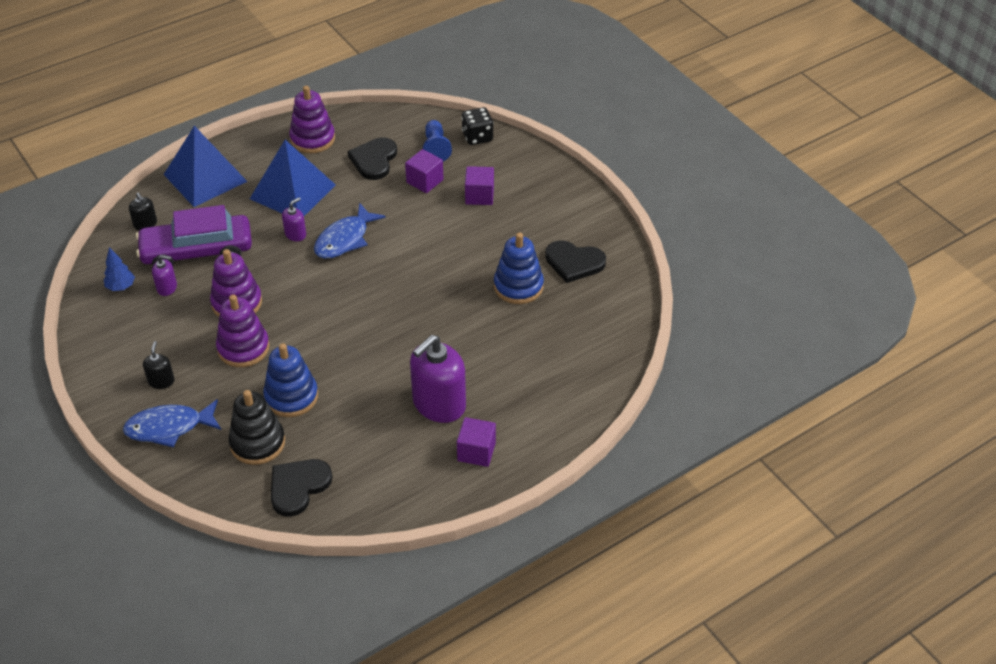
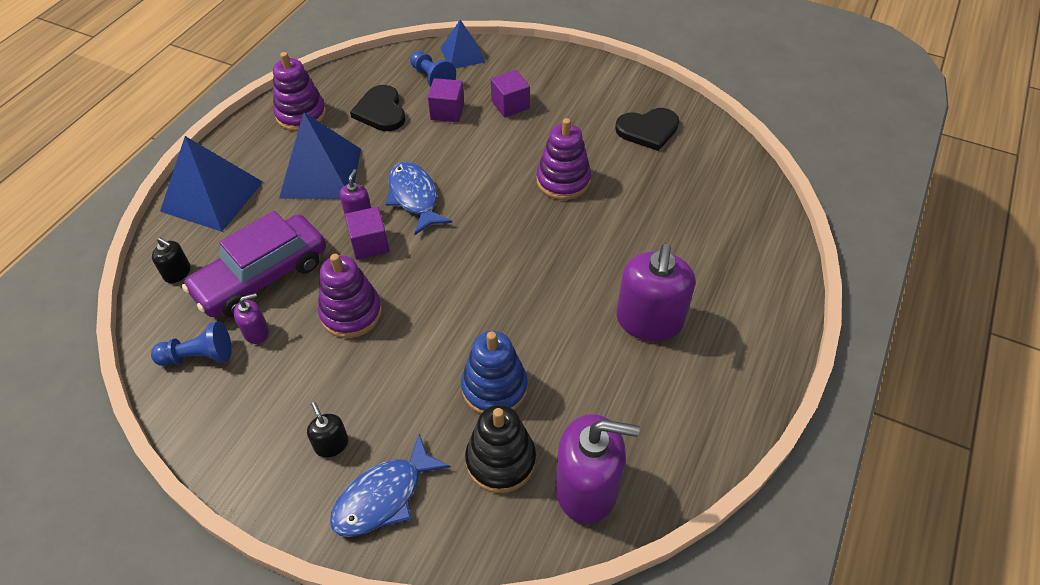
camera: 30 degrees left, 5 degrees up
blue tree [104,247,135,291] -> blue pawn [151,321,232,366]
purple stacking toy [216,294,270,367] -> purple stacking toy moved to [537,118,591,200]
black heart [271,459,332,517] -> purple soap dispenser [555,414,640,524]
blue fish [314,203,386,259] -> blue fish turned 150 degrees clockwise [386,162,452,235]
purple cube [457,417,496,467] -> purple cube moved to [345,207,389,260]
black dice [461,107,494,145] -> blue pyramid [440,20,486,69]
blue stacking toy [494,233,544,304] -> none

